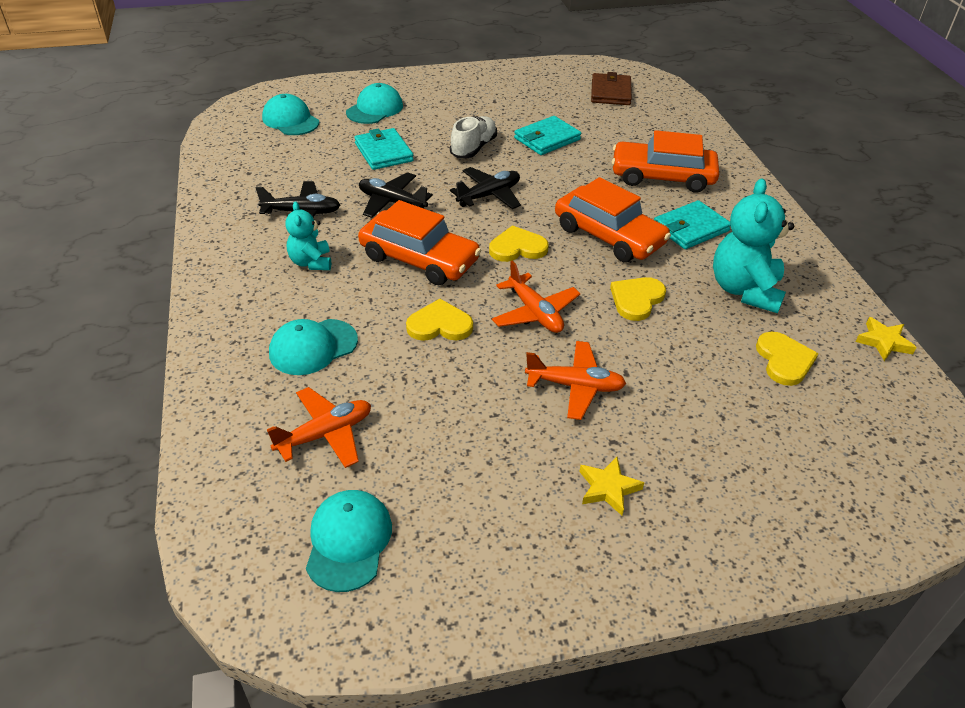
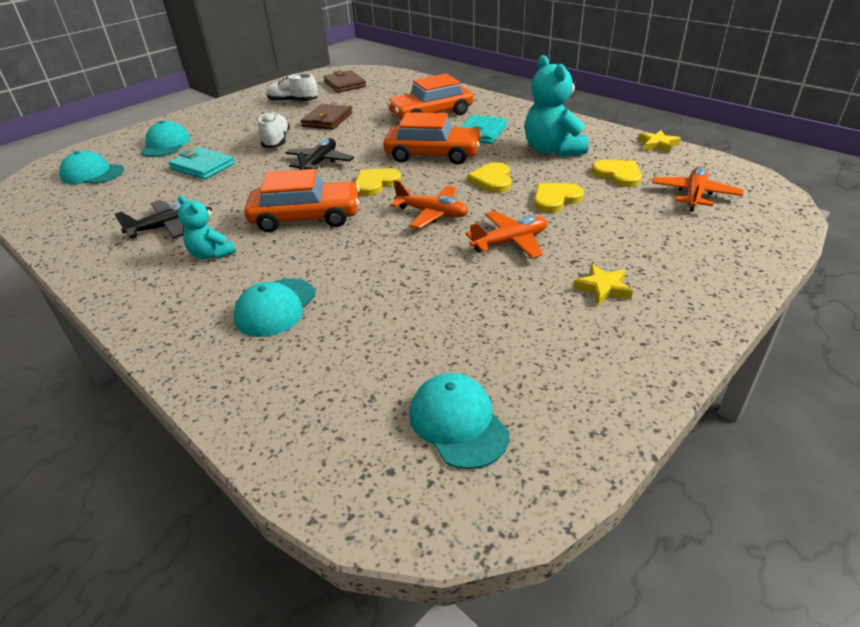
camera: 30 degrees left, 5 degrees down
orange plane [267,387,371,468] -> orange plane moved to [652,166,744,212]
black plane [359,172,433,218] -> none
yellow heart [406,299,473,341] -> yellow heart moved to [534,183,584,213]
turquoise wallet [514,116,581,155] -> brown wallet [301,104,352,130]
none -> white shoe [266,73,318,103]

